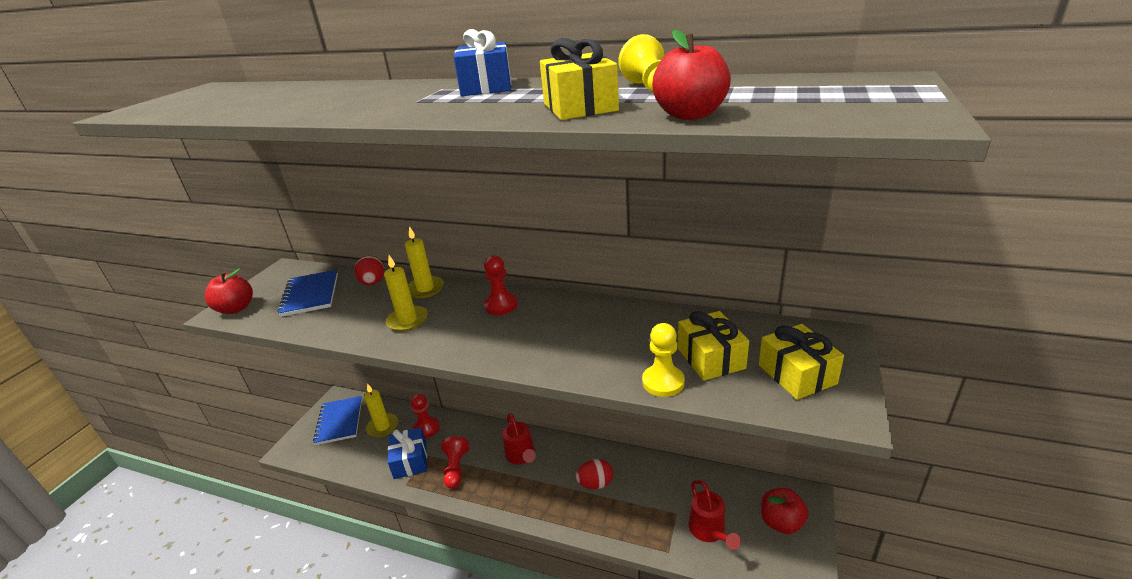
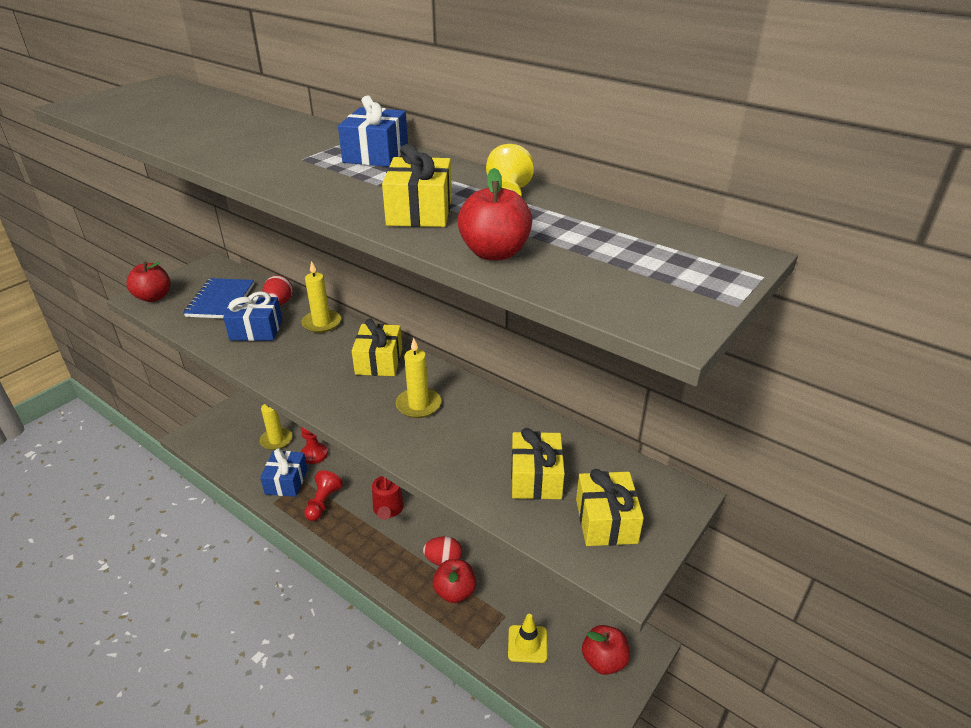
camera: 15 degrees right, 5 degrees up
blue notebook [313,396,362,445] -> none
yellow candle [384,255,428,332] -> yellow candle moved to [396,338,441,418]
red pawn [484,255,518,315] -> yellow gift [352,319,402,376]
yellow pawn [642,323,685,397] -> none
red watering can [688,480,741,550] -> yellow traffic cone [508,614,547,663]
none -> blue gift [223,292,282,341]
none -> red apple [433,559,476,603]

